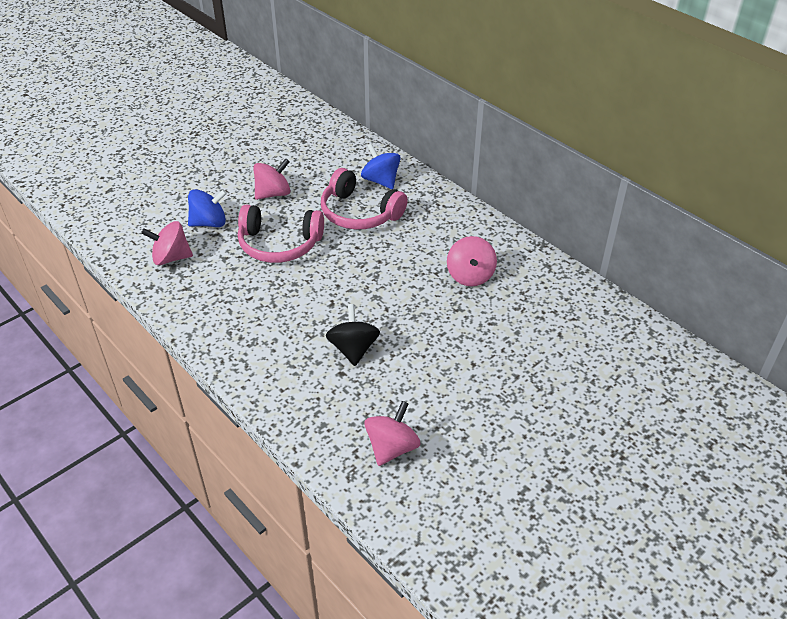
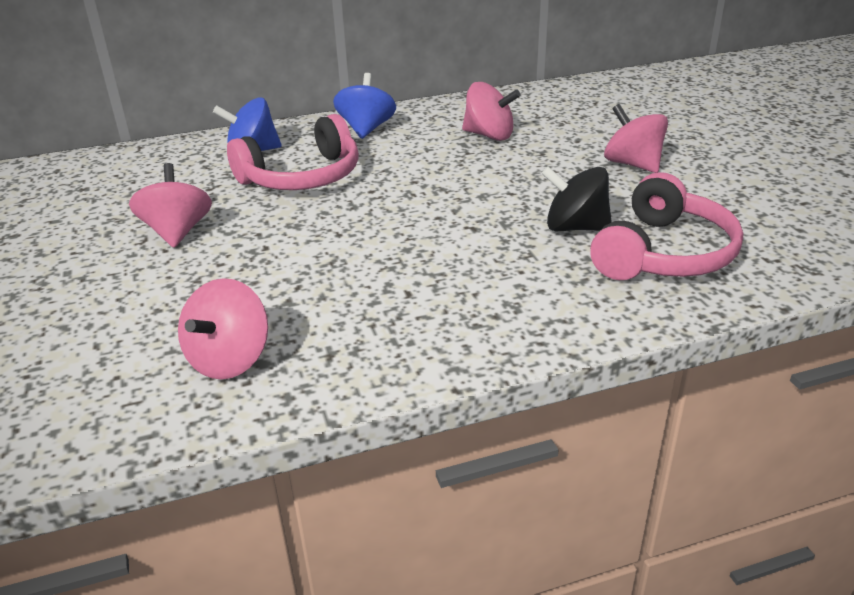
camera: 65 degrees left, 10 degrees down
blue spinning top [188,189,227,227] -> blue spinning top moved to [333,73,396,139]
pink headphones [238,205,324,263] -> pink headphones moved to [590,172,743,280]
pink spinning top [364,401,421,466] -> pink spinning top moved to [604,104,668,173]

